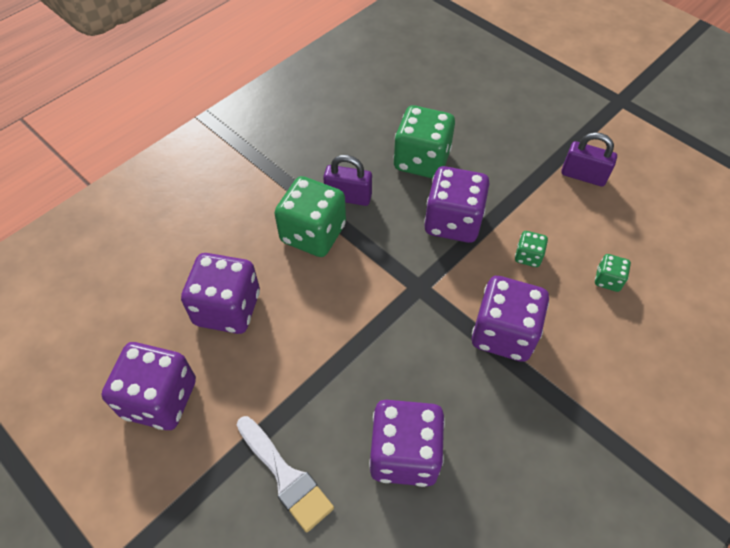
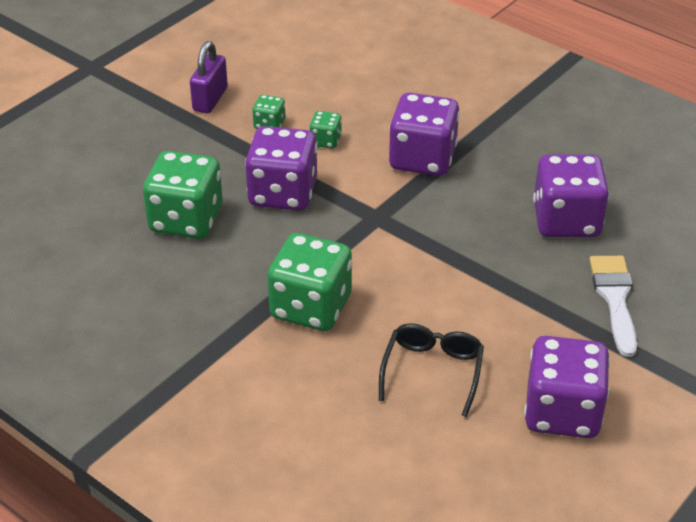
camera: 95 degrees left, 15 degrees down
purple dice [181,253,260,334] -> black glasses [379,323,484,417]
white brush [237,416,334,533] -> white brush turned 45 degrees counterclockwise [589,256,637,357]
purple padlock [323,155,372,206] -> none
green dice [595,254,631,292] -> green dice moved to [252,95,285,129]

